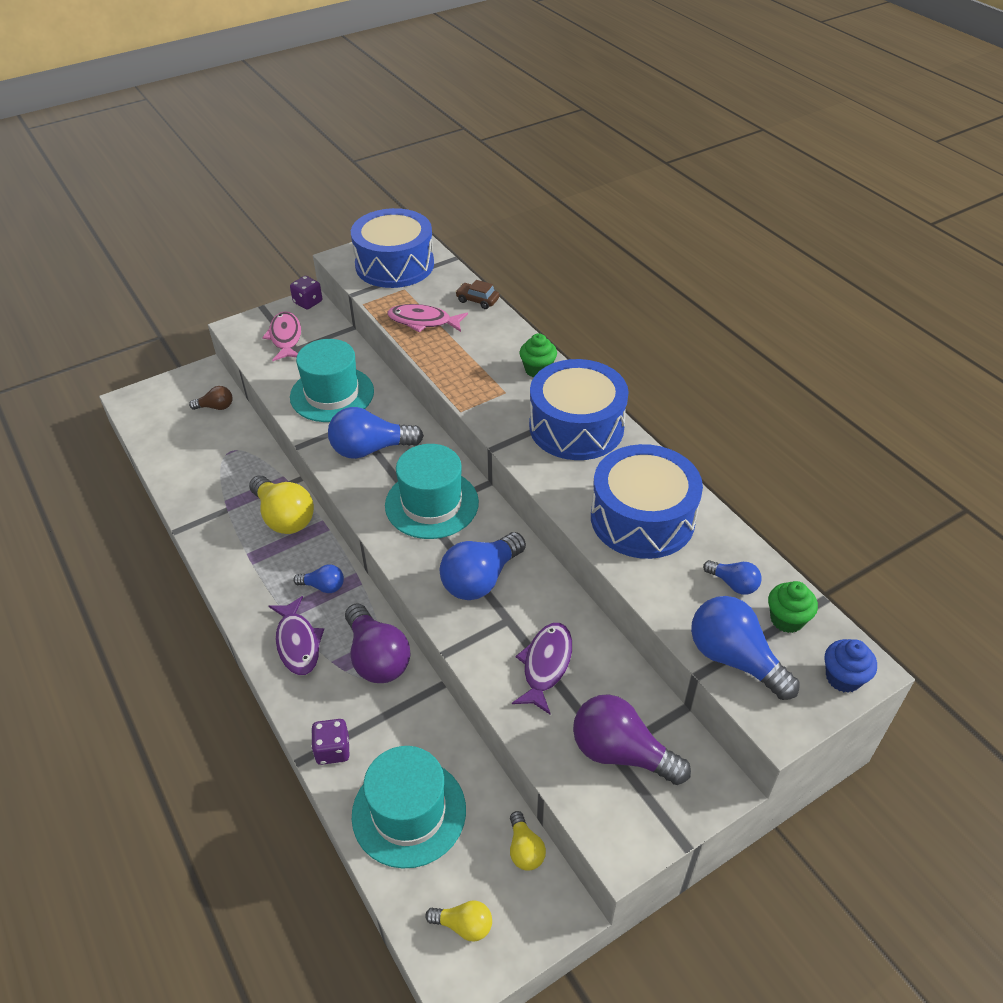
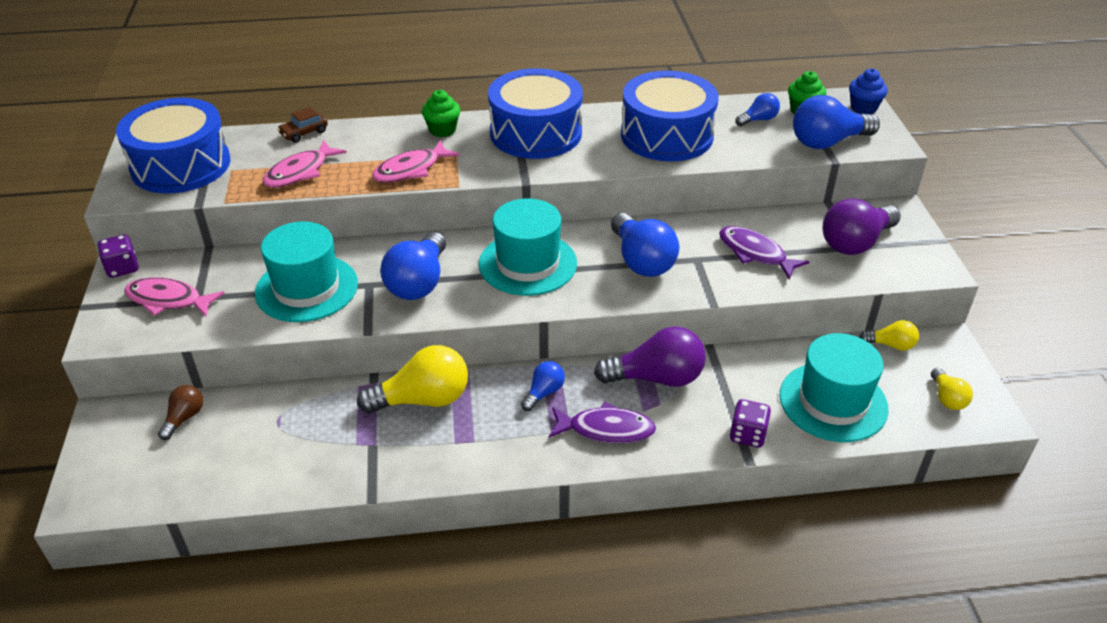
camera: 65 degrees left, 5 degrees down
yellow light bulb [425,900,492,942] -> yellow light bulb turned 135 degrees clockwise [931,368,973,410]
none -> pink fish [372,140,460,183]

